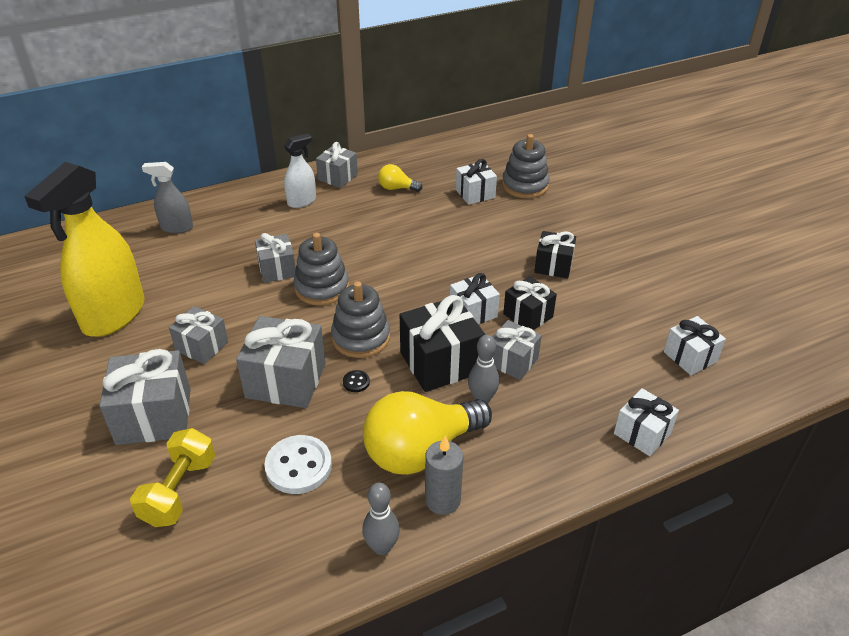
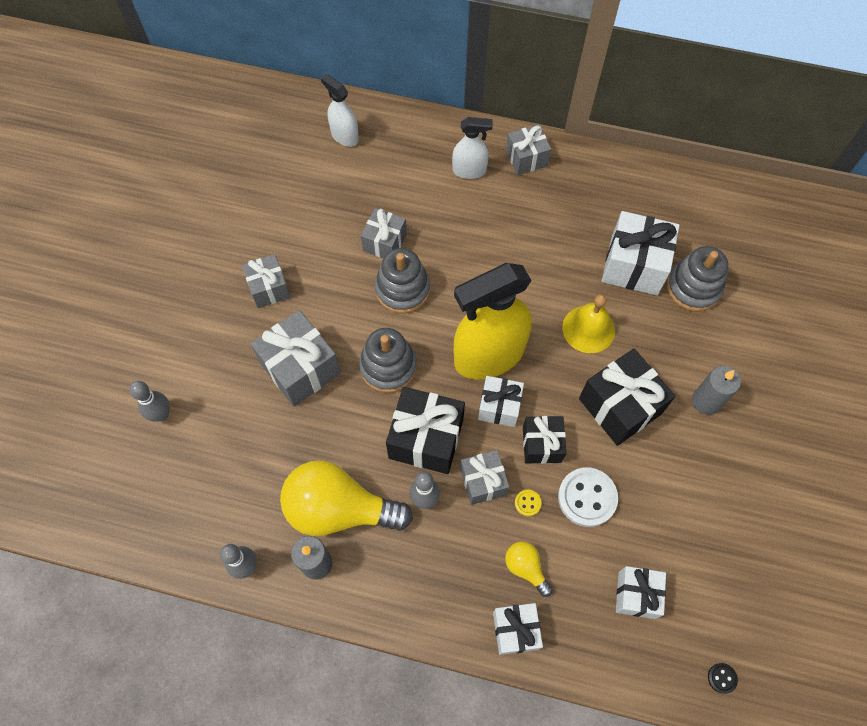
camera: 40 degrees right, 25 degrees up
yellow spray bottle [24,162,145,337] -> yellow spray bottle moved to [454,263,532,380]
grey gift [99,349,191,445] -> none
yellow dumbbell [130,428,215,527] -> grey bowling pin [129,381,170,422]
grey spray bottle [142,162,193,233] -> white spray bottle [321,74,359,147]
white button [264,435,332,494] -> white button moved to [558,467,618,527]
black button [343,370,370,392] -> black button moved to [708,663,738,694]
yellow light bulb [378,164,422,192] -> yellow light bulb moved to [505,541,553,597]
white gift [456,159,497,205] -> white gift [602,211,680,295], size x1.62
black gift [534,231,576,279] -> black gift [579,348,675,446], size x1.62
none -> yellow button [515,490,542,516]
none -> yellow bell [562,294,615,353]
none -> grey candle [692,366,741,415]

